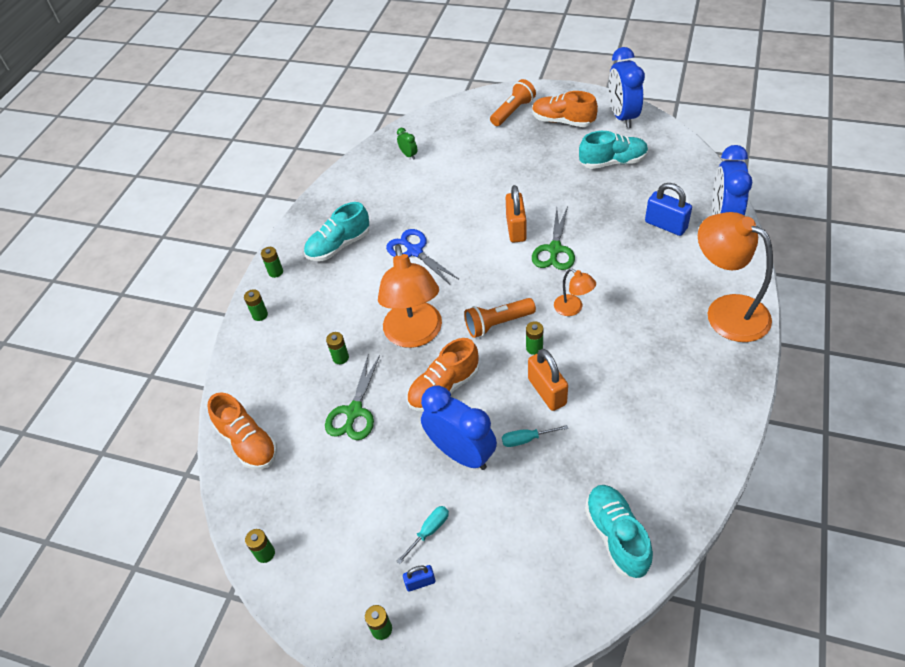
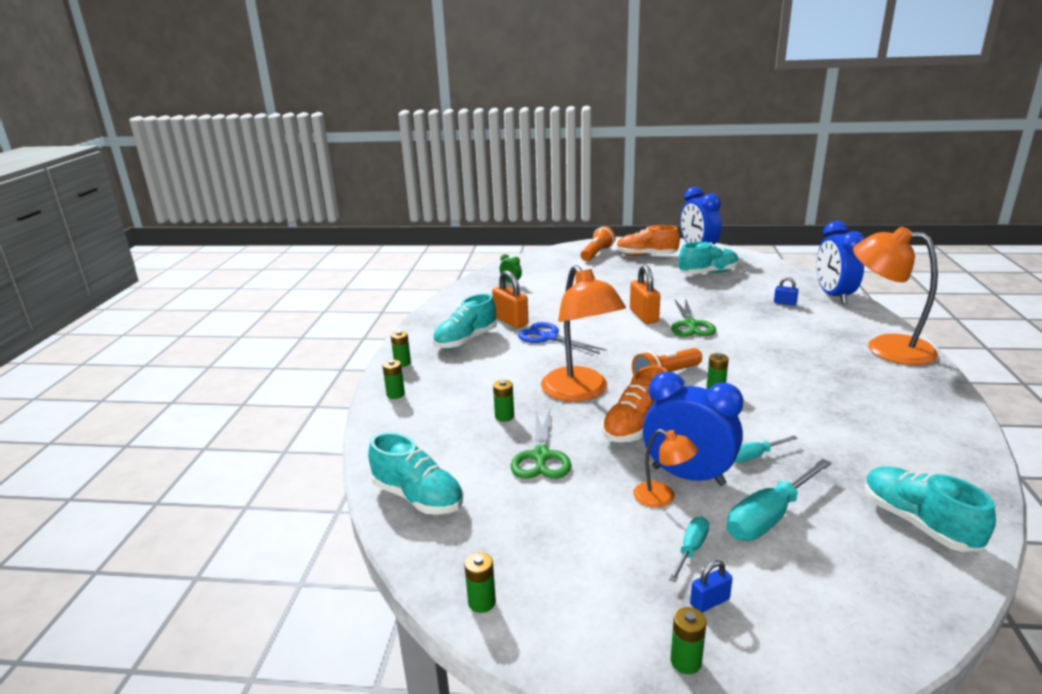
camera: 15 degrees left, 25 degrees down
orange shoe [208,392,277,469] -> turquoise shoe [368,432,463,515]
orange padlock [528,349,568,411] -> orange padlock moved to [492,270,528,328]
orange lamp [554,268,596,316] -> orange lamp moved to [633,429,698,508]
blue padlock [645,183,692,236] -> blue padlock [774,277,799,306], size x0.53
none -> turquoise screwdriver [727,459,832,541]

